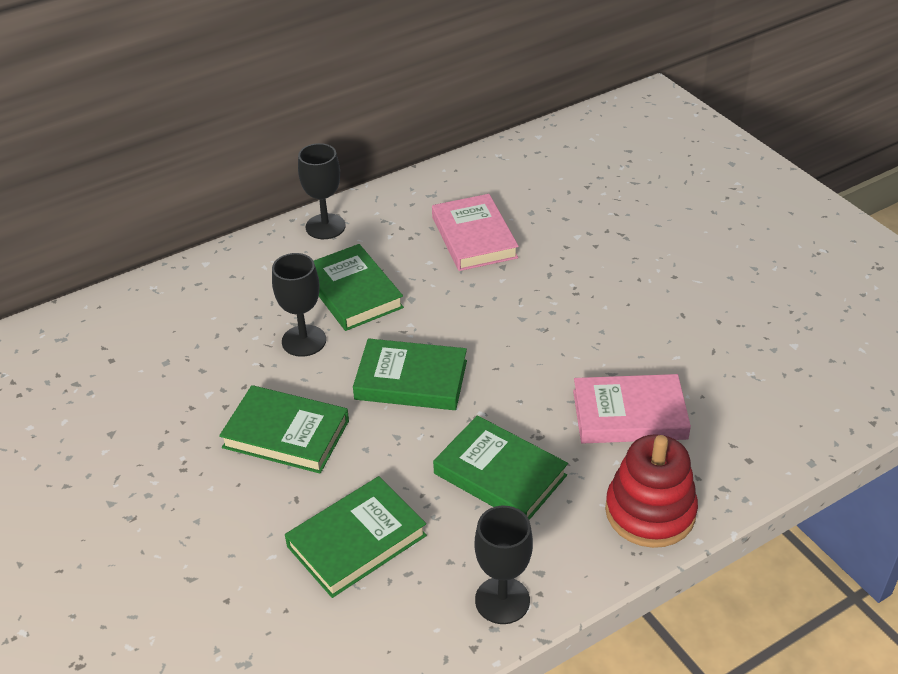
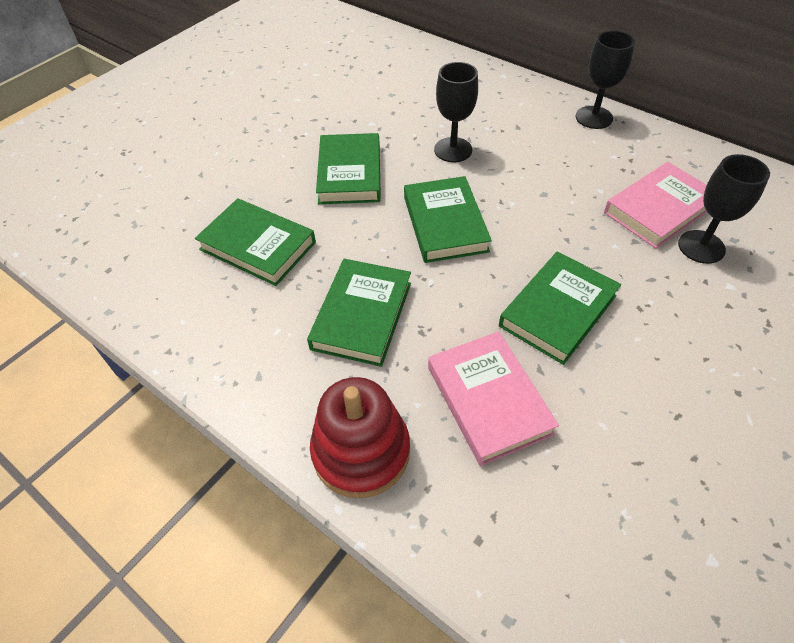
camera: 70 degrees right, 10 degrees up
green book [314,244,404,331] -> green book moved to [499,251,621,365]
black goblet [475,506,533,624] -> black goblet moved to [678,154,770,264]

